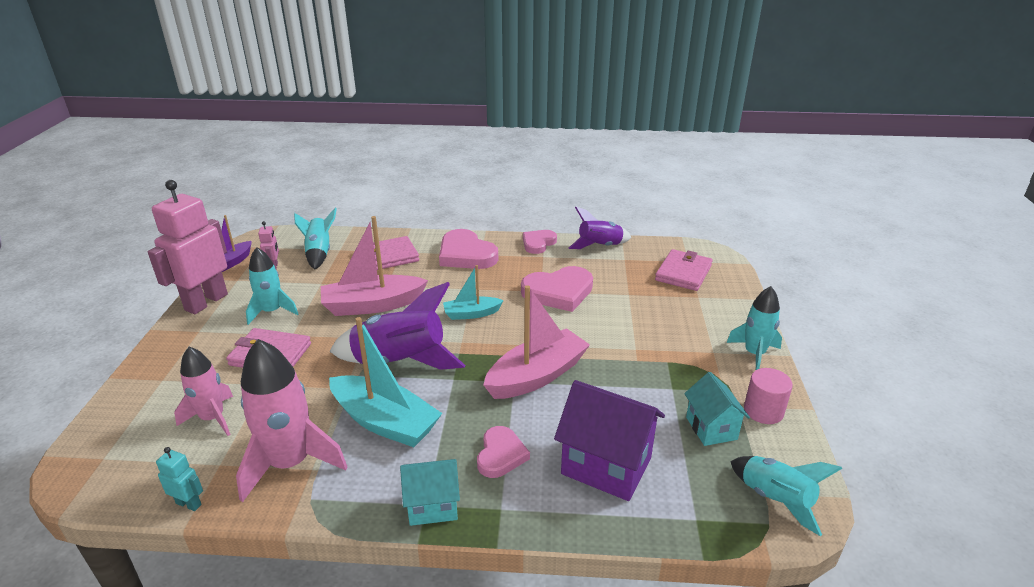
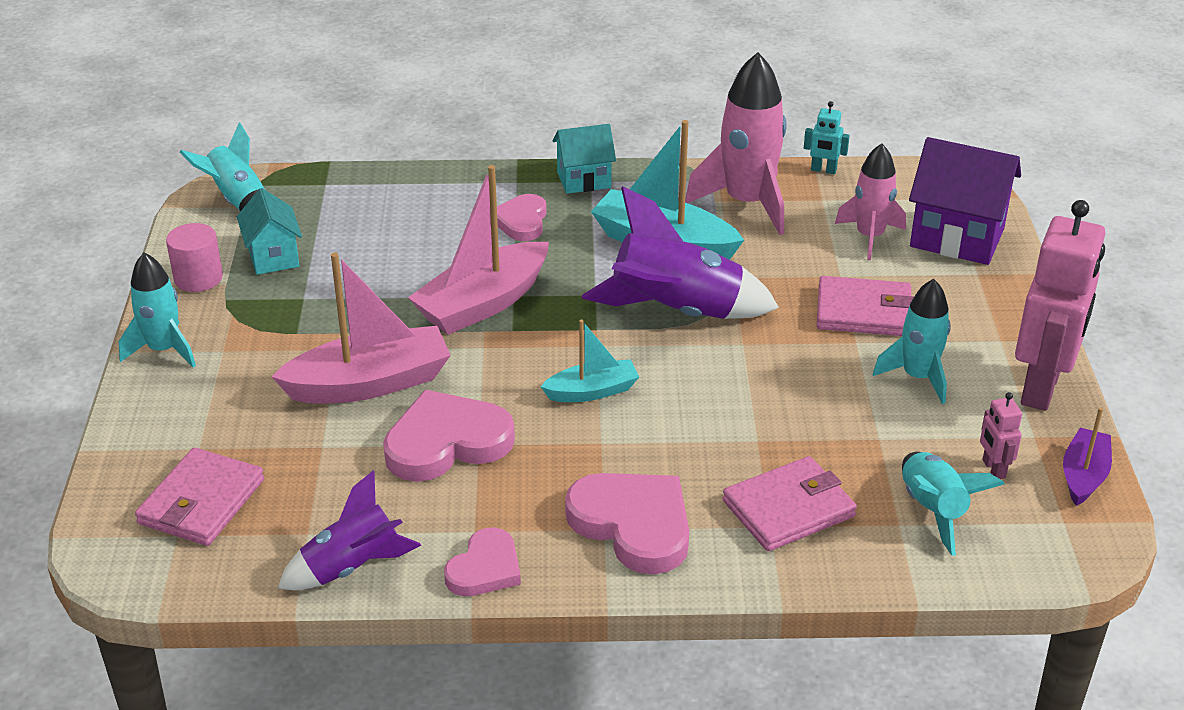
camera: 175 degrees right, 5 degrees up
pink boat [321,216,428,316] -> pink boat moved to [271,252,451,404]
purple house [554,380,665,501] -> purple house moved to [909,137,1021,265]

